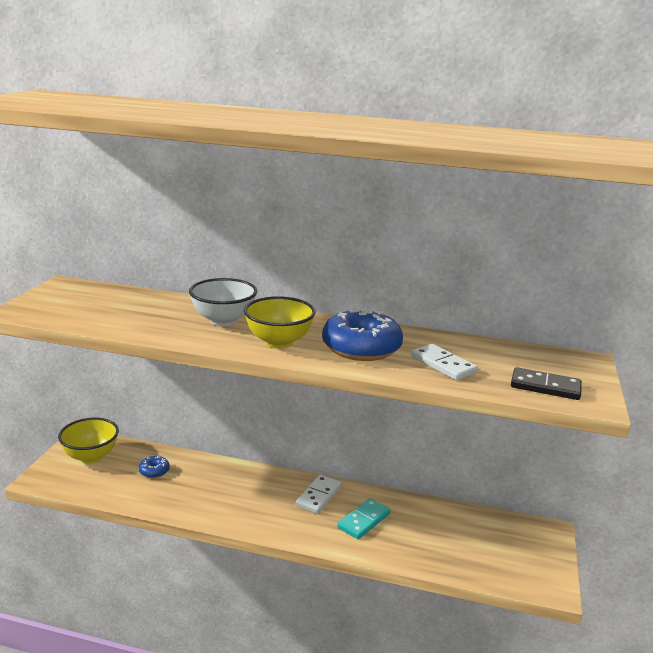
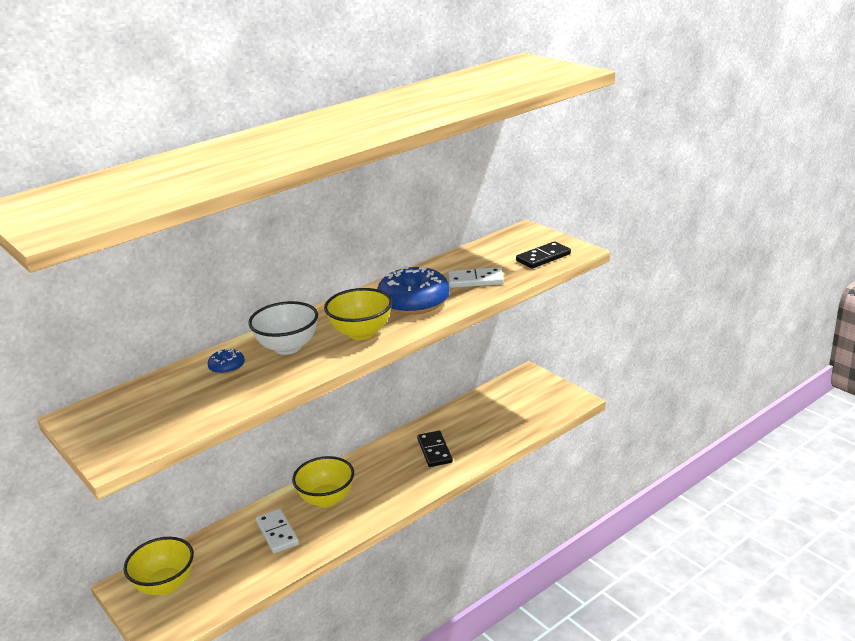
camera: 50 degrees left, 5 degrees up
blue donut [139,456,170,478] -> blue donut moved to [208,348,245,374]
white domino [295,475,341,514] -> white domino moved to [256,509,299,554]
turquoise domino [337,498,390,539] -> black domino [417,431,453,467]
none -> yellow bowl [292,456,354,507]

